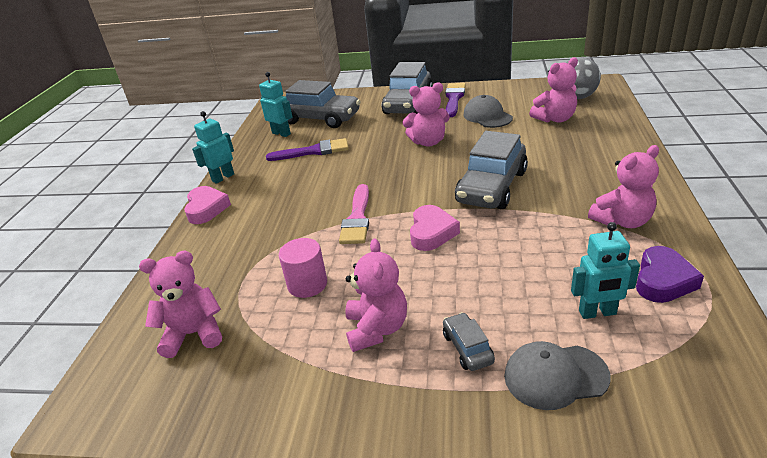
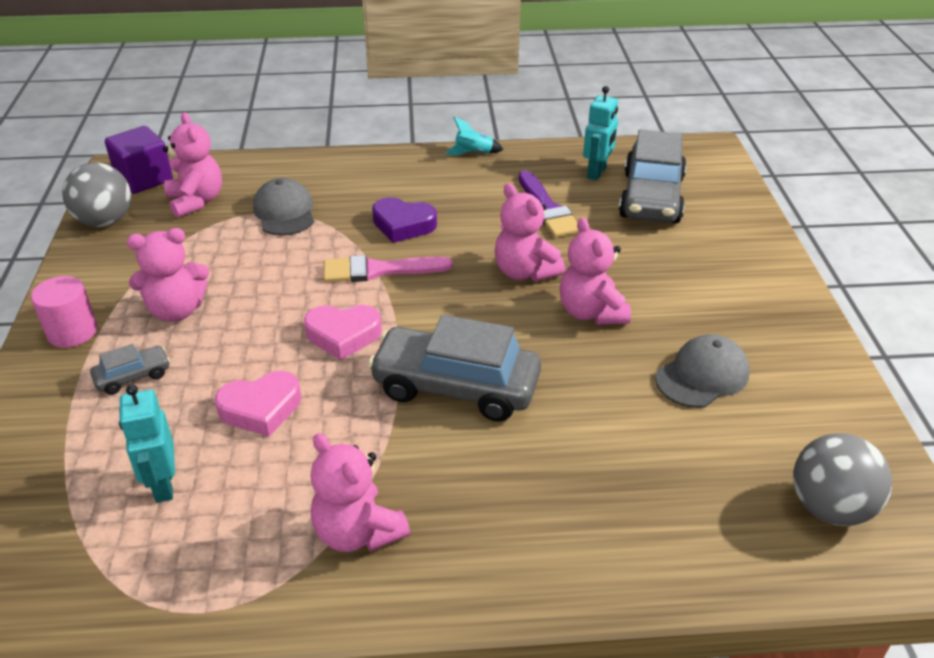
camera: 75 degrees right, 5 degrees up
pink heart [184,186,231,224] -> pink heart moved to [215,371,301,436]
turquoise robot [192,111,234,184] -> turquoise rocket [445,117,504,156]
pink cylinder [279,238,327,298] -> pink cylinder moved to [31,276,97,348]
grey car [382,62,433,114] -> none
purple brush [445,83,466,117] -> none
grey cap [504,341,610,410] -> grey cap moved to [253,178,314,236]
pink teddy bear [529,57,578,123] -> pink teddy bear moved to [495,183,565,281]
purple heart [636,246,704,303] -> purple heart moved to [372,197,437,243]
none -> grey ball [62,162,131,227]
none -> purple cube [105,126,173,194]

